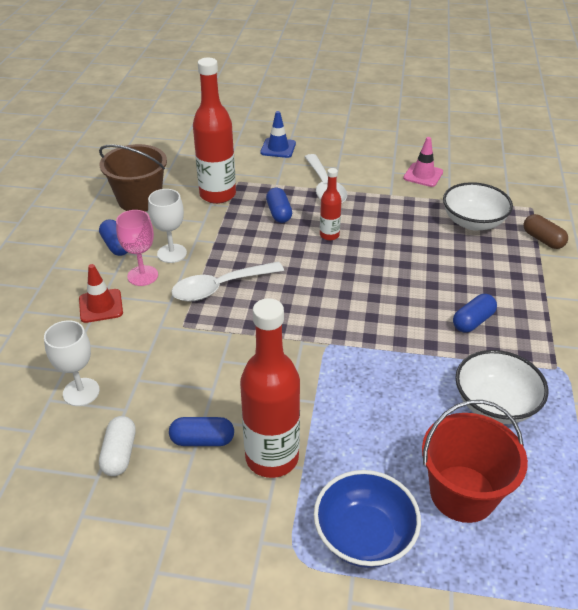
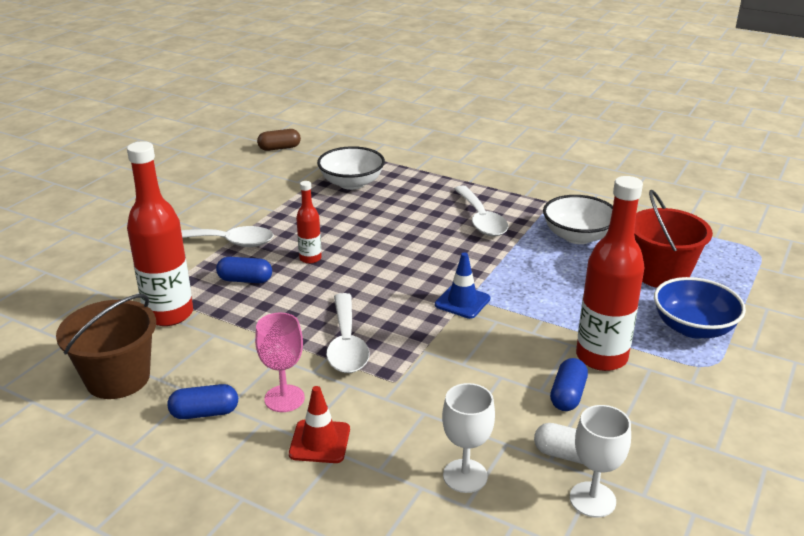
camera: 70 degrees left, 10 degrees down
white goblet [148,189,187,263] -> white goblet moved to [570,405,631,518]
blue traffic cone [260,111,296,158] -> blue traffic cone moved to [435,252,490,319]
pink traffic cone [403,137,443,187] -> none
blue capsule [453,294,497,333] -> white spoon [454,185,508,236]
brown capsule [523,214,568,249] -> brown capsule moved to [257,129,301,151]

